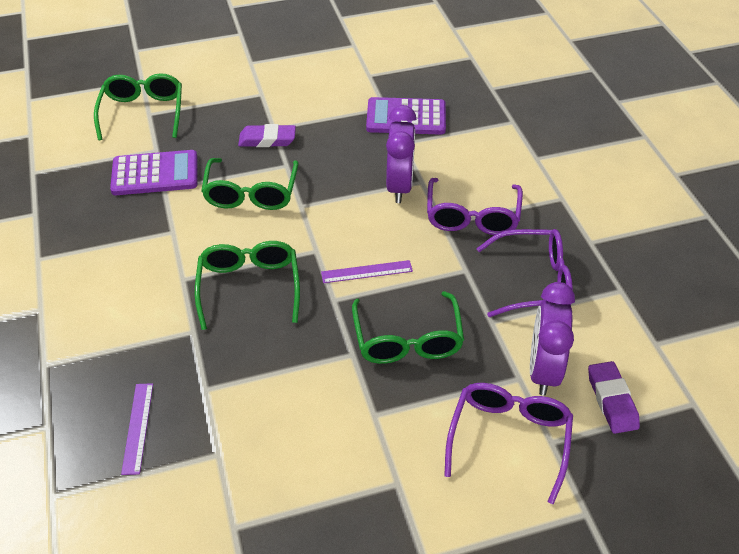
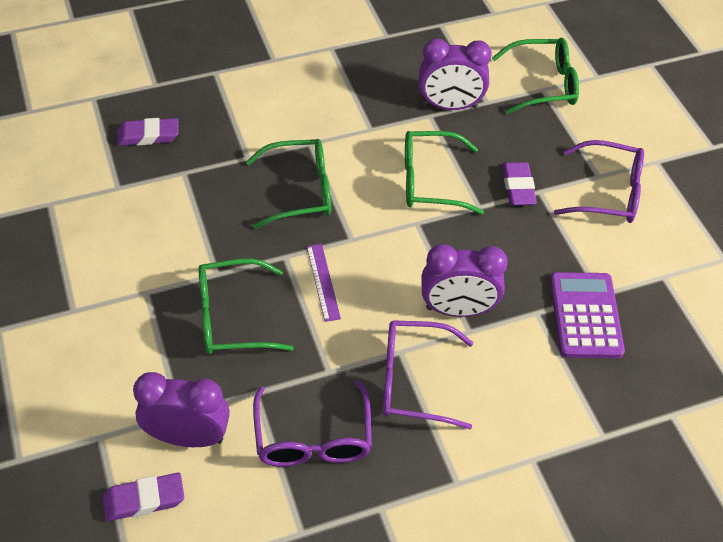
camera: 85 degrees right, 5 degrees up
purple calculator [110,150,197,195] -> purple clock [419,38,492,110]
purple ruler [121,383,153,475] -> purple eraser [117,118,179,146]
purple glasses [444,383,573,504] -> purple glasses moved to [554,140,644,223]

